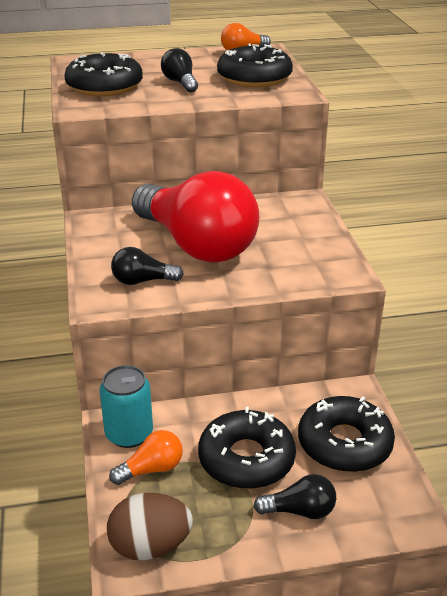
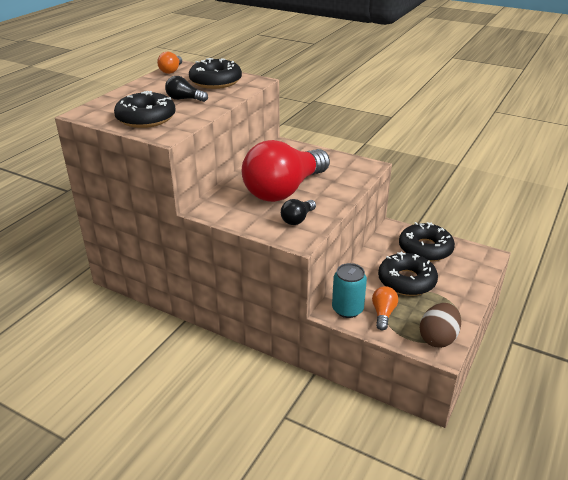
camera: 50 degrees left, 0 degrees up
red light bulb [132,171,259,263] -> red light bulb turned 135 degrees clockwise [242,140,330,202]
black light bulb [253,474,336,519] -> none

